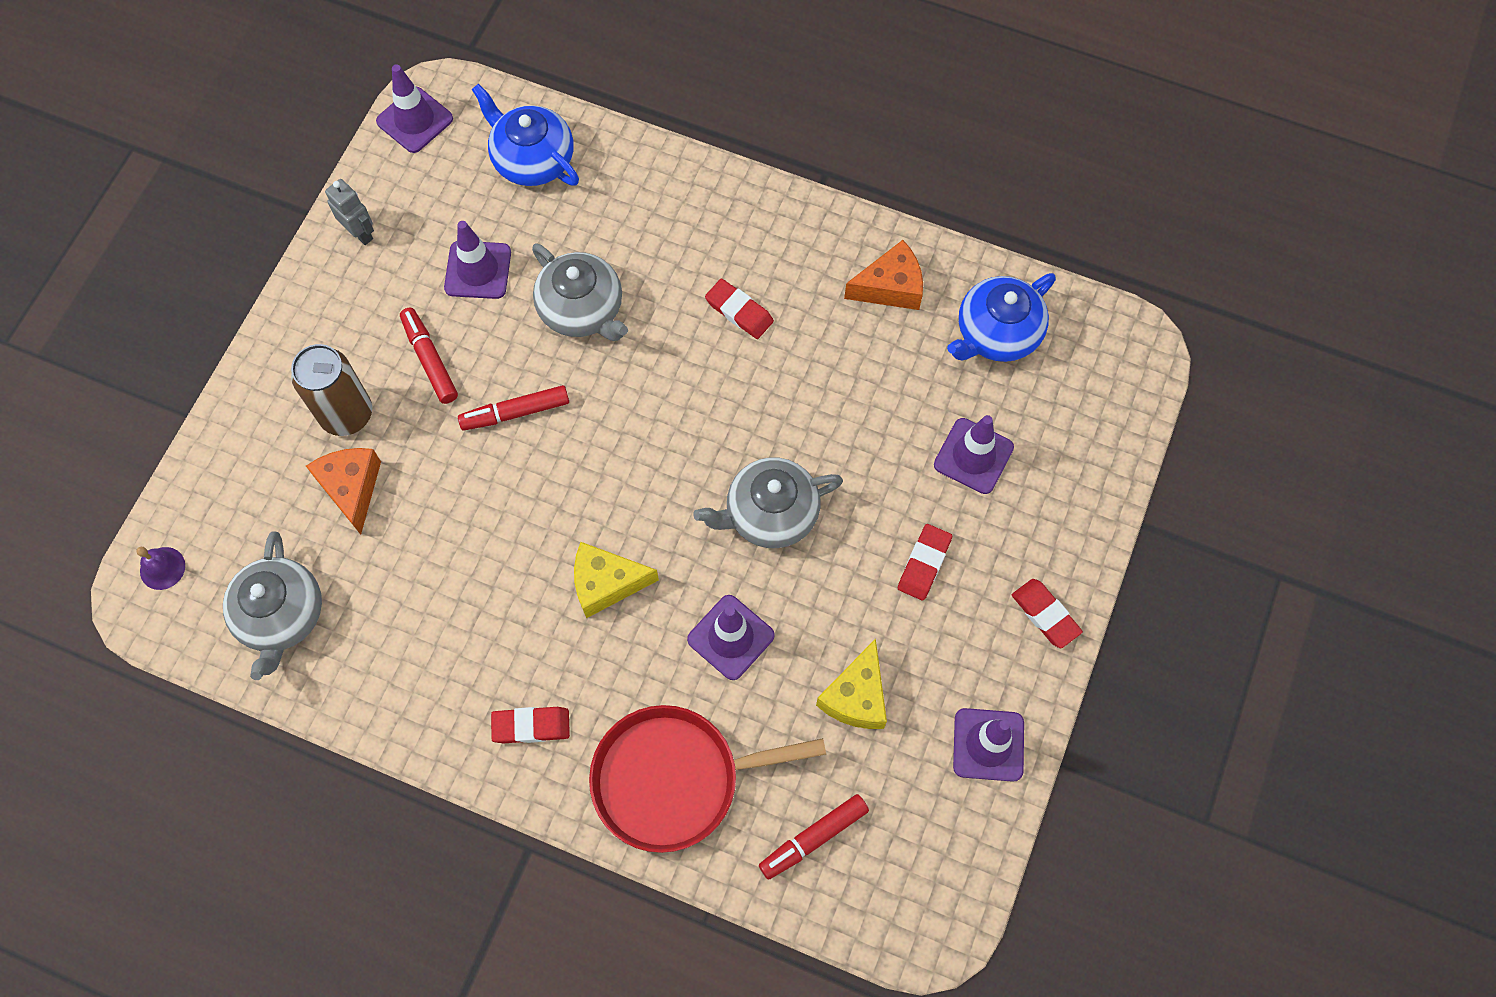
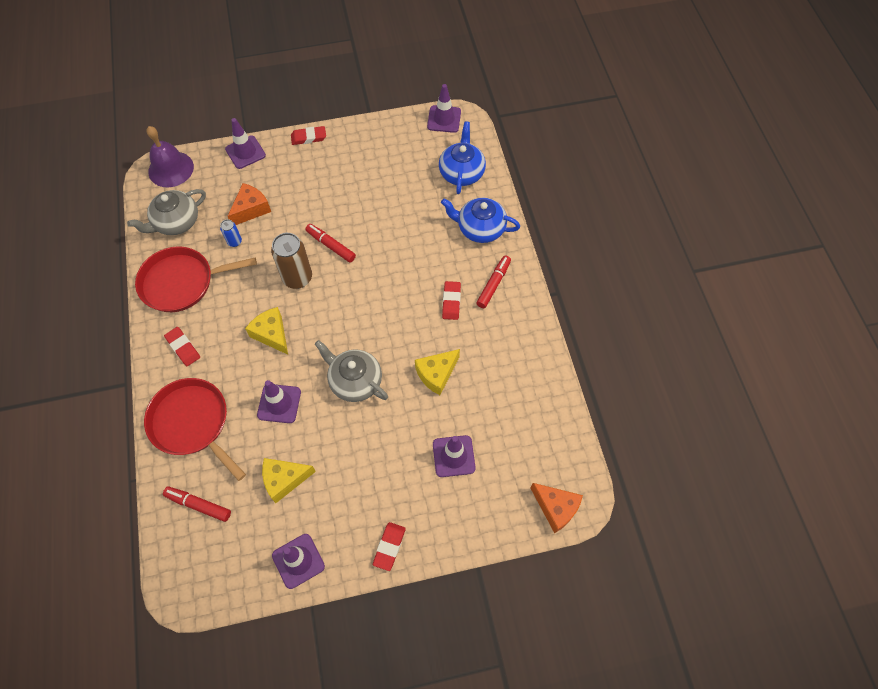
camera: 55 degrees right, 5 degrees down
purple bell [136,547,185,590] -> purple bell [146,126,194,187], size x2.02
brown can [291,344,372,436] -> brown can moved to [271,233,312,289]
grey robot [325,179,374,245] -> none
red marker [400,307,458,404] -> red marker moved to [476,255,511,308]
purple traffic cone [444,221,511,299] -> purple traffic cone moved to [225,118,266,169]
grey teapot [532,243,628,341] -> none
orange cheese [844,240,923,310] -> orange cheese moved to [530,483,583,533]
red eraser [898,524,952,601] -> red eraser moved to [291,126,326,145]
blue teapot [947,273,1056,362] -> blue teapot moved to [441,198,520,243]
none -> red pan [135,246,257,312]
none -> blue can [220,219,242,247]
none -> yellow cheese [415,349,460,395]

